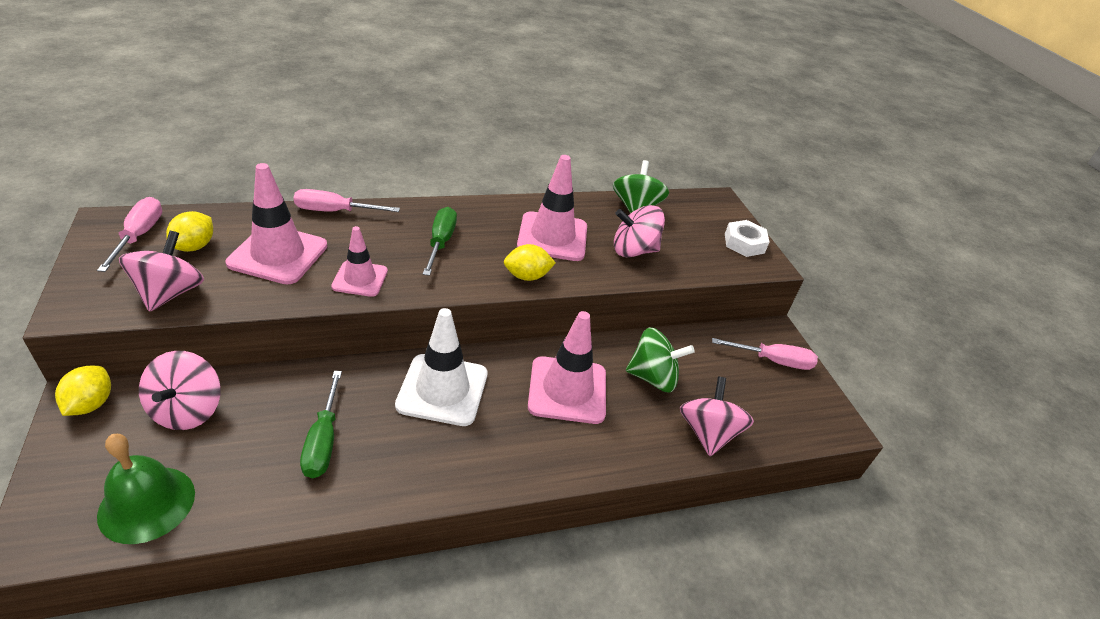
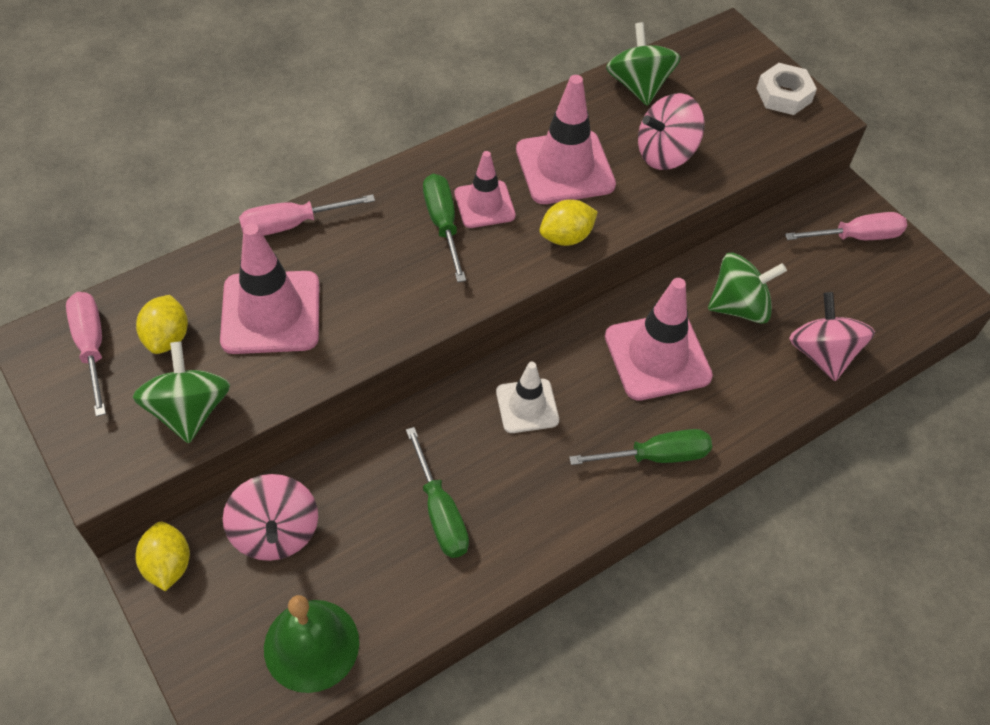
camera: 15 degrees left, 15 degrees up
pink spinning top [119,231,204,312] -> green spinning top [133,341,230,443]
pink traffic cone [331,226,388,297] -> pink traffic cone moved to [455,151,516,228]
white traffic cone [395,308,488,426] -> white traffic cone [496,362,559,433], size x0.61
none -> green screwdriver [569,429,712,465]

